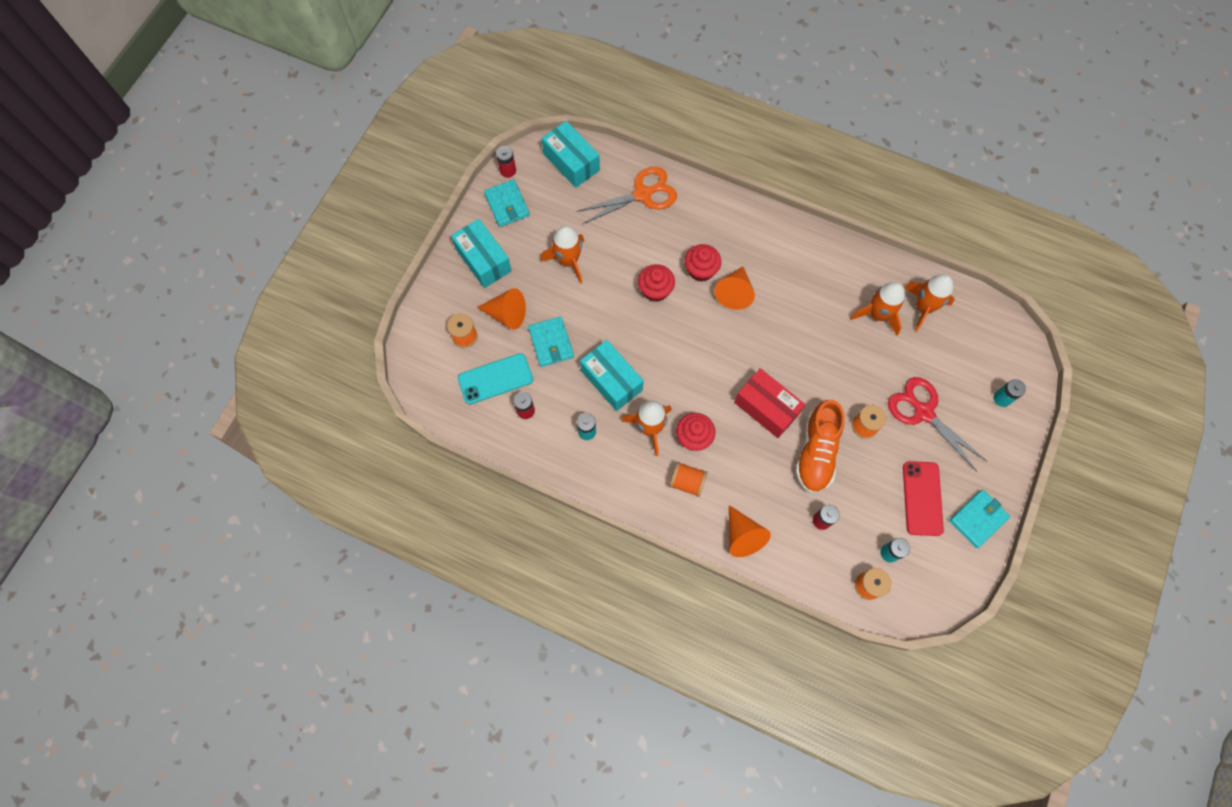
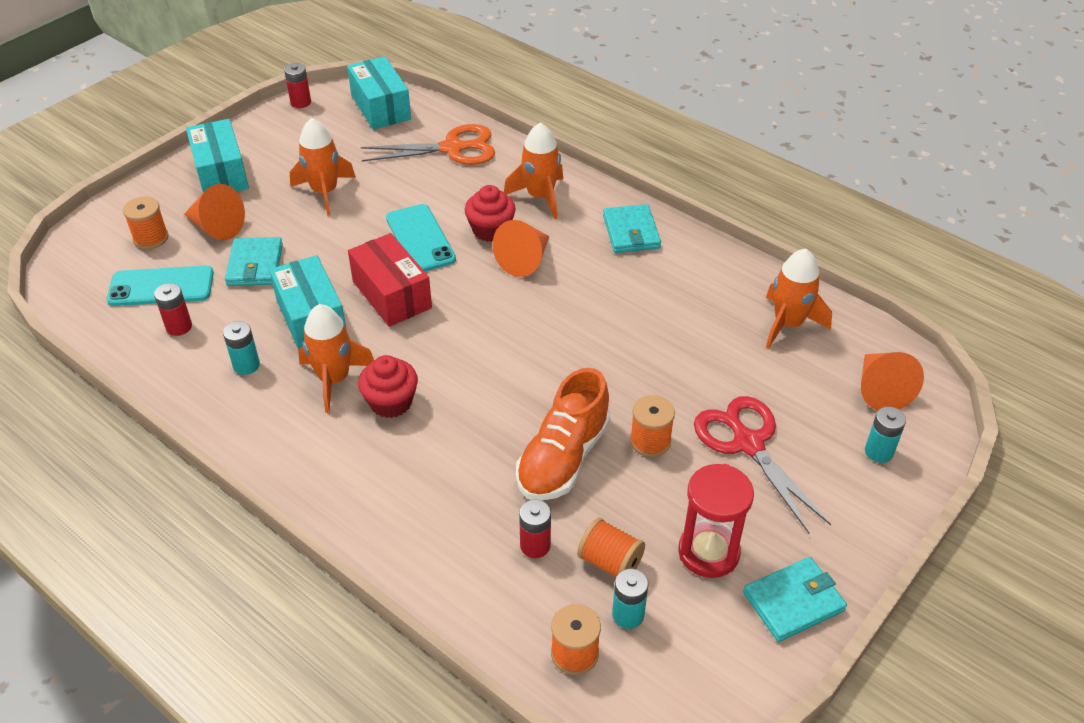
camera: 15 degrees right, 25 degrees down
turquoise wallet [484,179,530,227] -> turquoise wallet moved to [603,204,661,253]
red cupcake [638,264,675,302] -> turquoise phone [386,204,456,271]
orange spool [669,462,707,497] -> orange spool moved to [577,518,645,577]
orange cone [729,505,771,557] -> orange cone moved to [861,352,924,410]
red box [734,368,805,438] -> red box moved to [348,233,432,327]
orange rocket [850,282,905,336] -> orange rocket moved to [504,122,563,219]
red phone [903,461,944,536] -> red hourglass [678,464,754,578]

